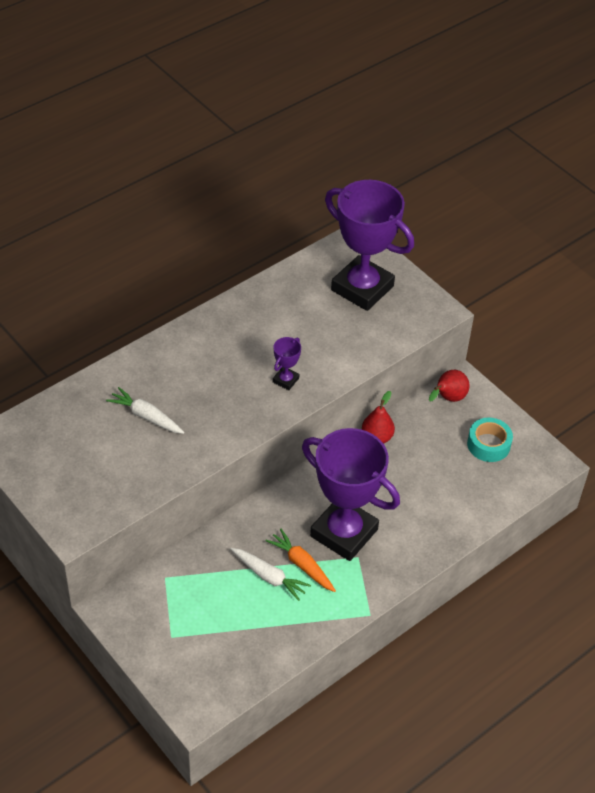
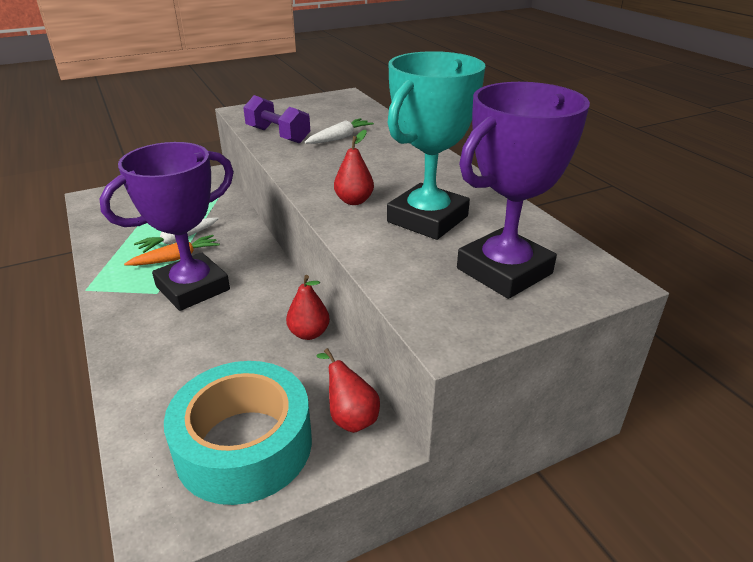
camera: 105 degrees right, 15 degrees down
purple trophy [273,337,301,390] -> red pear [334,130,374,205]
turquoise tape [467,418,513,462] -> turquoise tape [164,361,312,505], size x1.95
none -> purple dumbbell [243,95,310,144]
none -> turquoise trophy [387,51,486,240]

